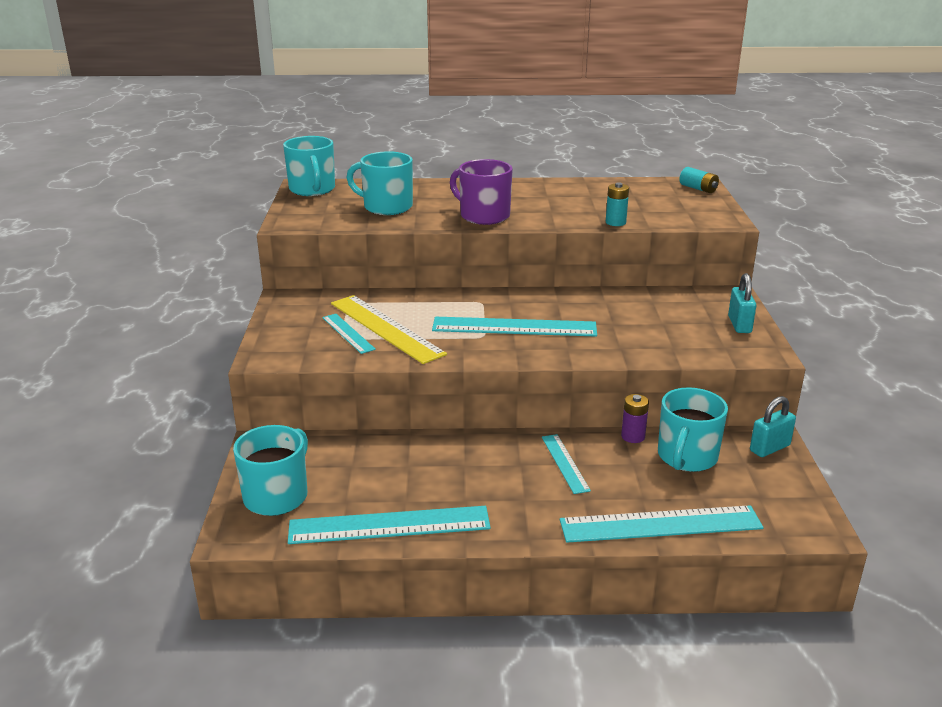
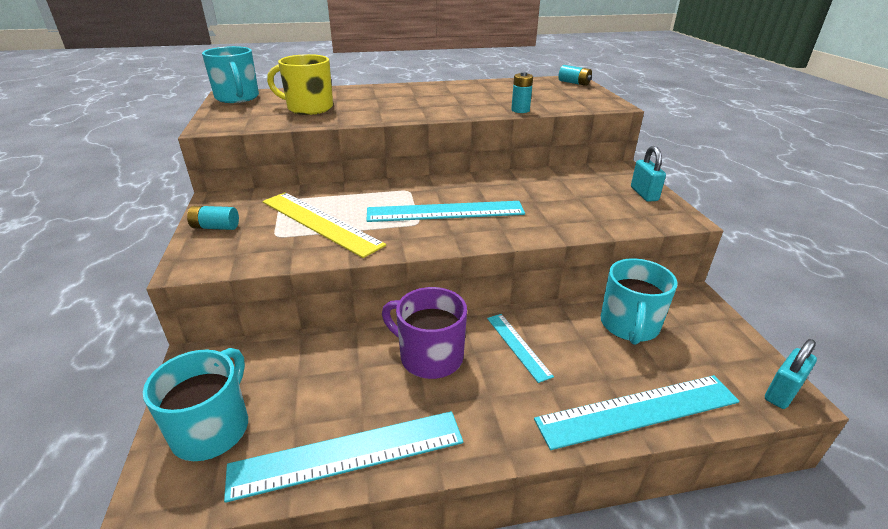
camera: 10 degrees left, 5 degrees up
turquoise ruler [322,314,376,354] -> none
turquoise mug [346,151,413,215] -> yellow mug [267,54,333,115]
purple mug [450,159,513,225] -> purple mug moved to [382,287,467,379]
purple battery [621,394,649,443] -> none
turquoise padlock [750,396,796,457] -> turquoise padlock moved to [765,339,817,409]
none -> turquoise battery [187,206,239,230]

